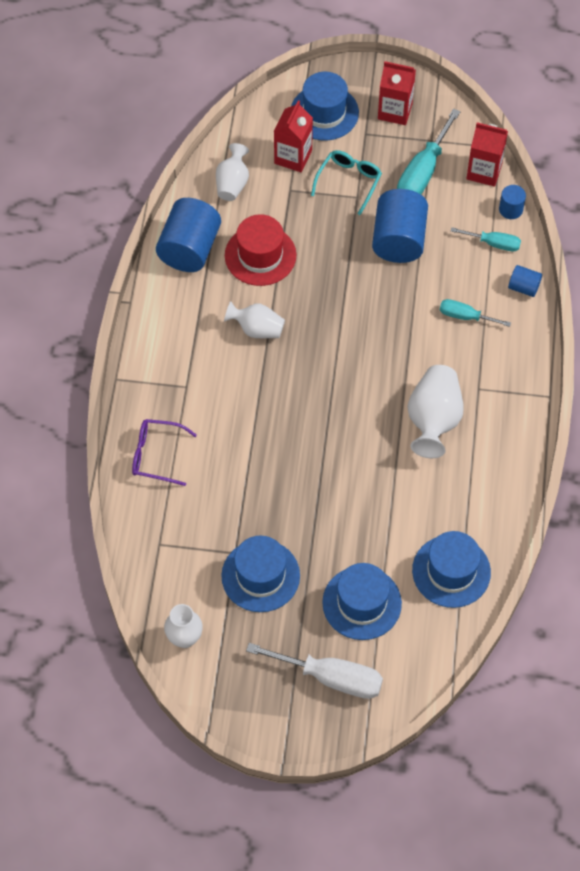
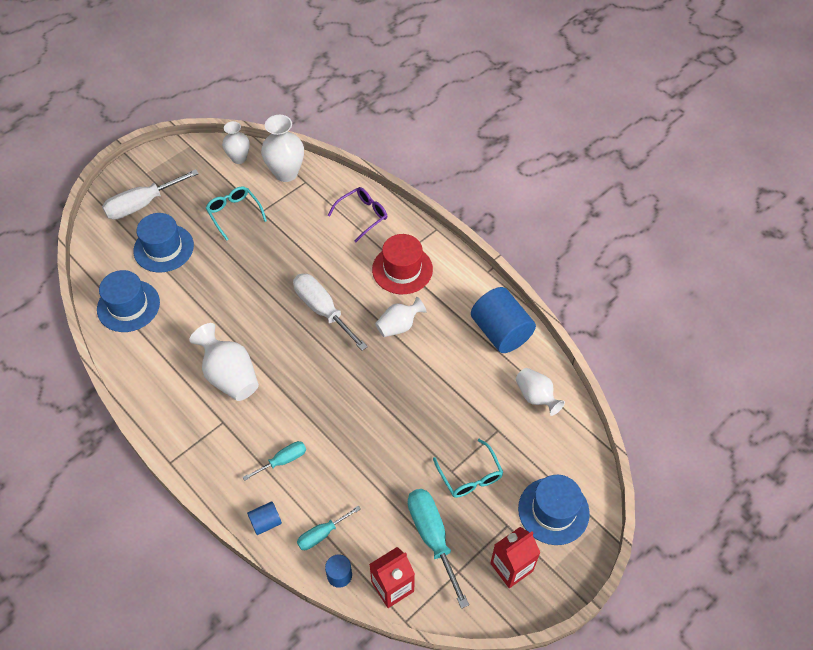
camera: 130 degrees right, 5 degrees down
blue hat [221,536,300,612] -> turquoise glasses [206,186,267,241]
red hat [225,214,296,286] -> red hat moved to [372,234,433,294]
red carton [274,100,313,172] -> none
blue cylinder [372,189,428,263] -> none
none -> white vase [261,115,304,182]
none -> white screwdriver [293,273,368,351]

